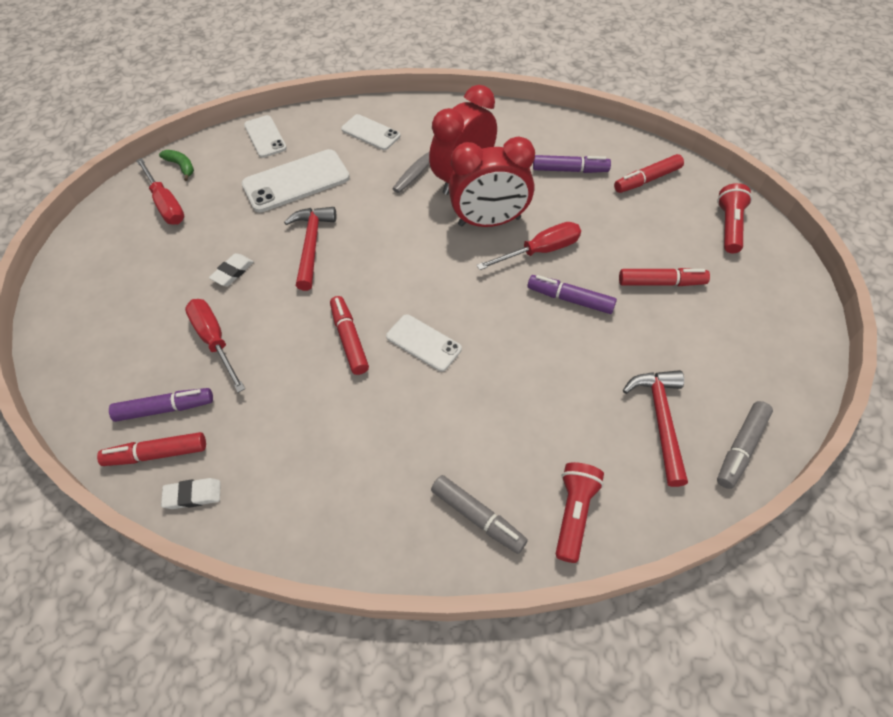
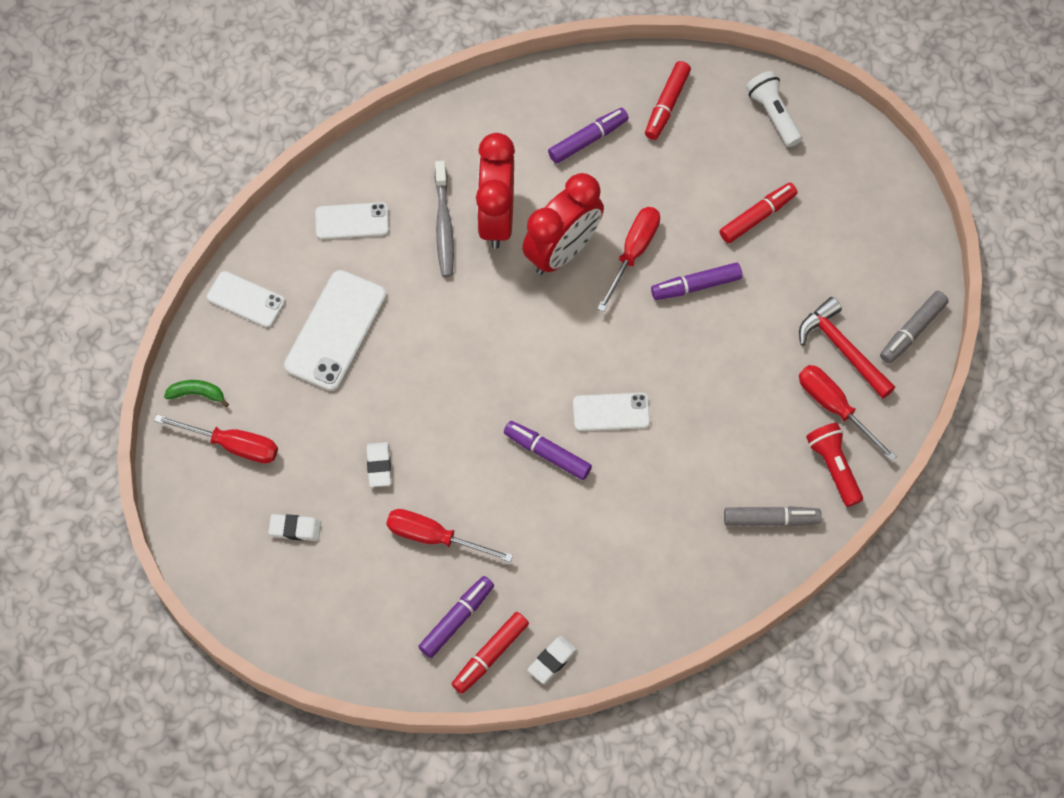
camera: 40 degrees left, 10 degrees up
red hammer [284,207,336,291] -> none
red marker [330,296,369,375] -> purple marker [504,421,592,480]
red flashlight [717,183,752,253] -> white flashlight [746,71,802,147]
grey marker [717,401,773,489] -> grey marker turned 45 degrees clockwise [880,291,949,364]
none -> white eraser [268,514,321,541]
none -> red screwdriver [799,365,897,461]

